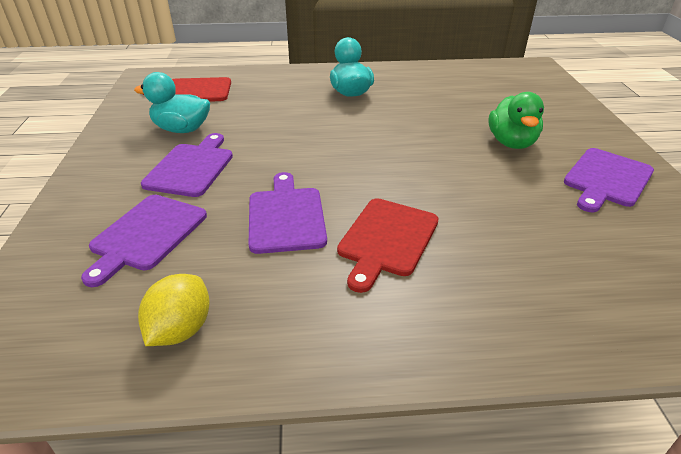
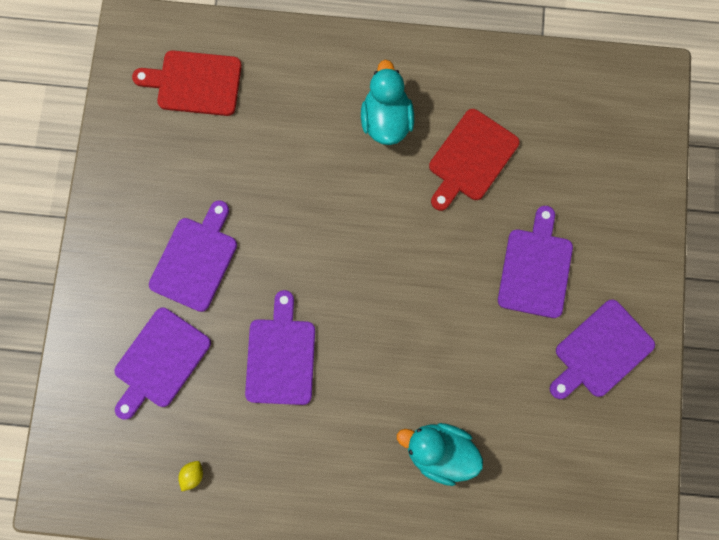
camera: 10 degrees right, 40 degrees up
turquoise duck [134,72,210,133] -> turquoise duck moved to [397,423,483,486]
yellow lemon [138,274,210,346] -> yellow lemon [178,461,203,491], size x0.51
red cutting board [337,198,439,293] -> red cutting board moved to [429,109,520,211]
green duck [488,92,544,149] -> purple cutting board [498,206,573,318]

